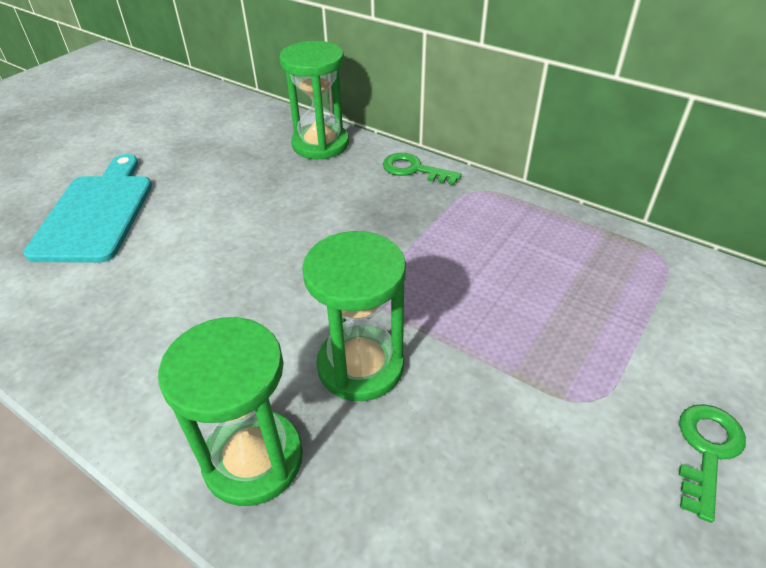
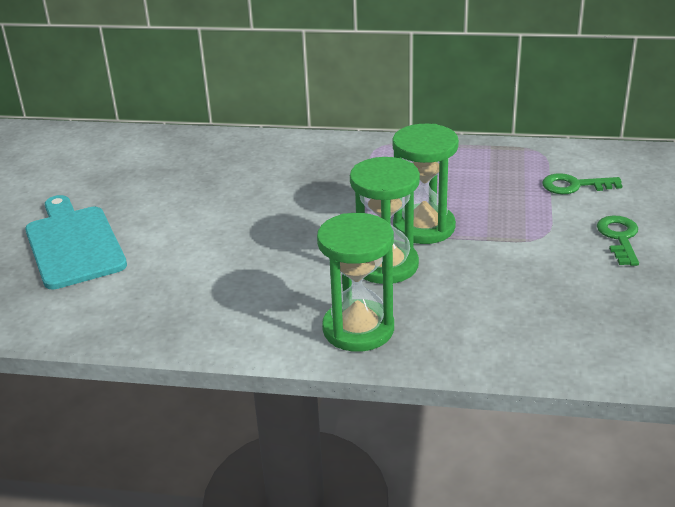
camera: 25 degrees left, 10 degrees down
green hourglass [280,41,349,160] -> green hourglass moved to [392,124,459,244]
green key [383,153,462,185] -> green key moved to [542,173,622,194]

